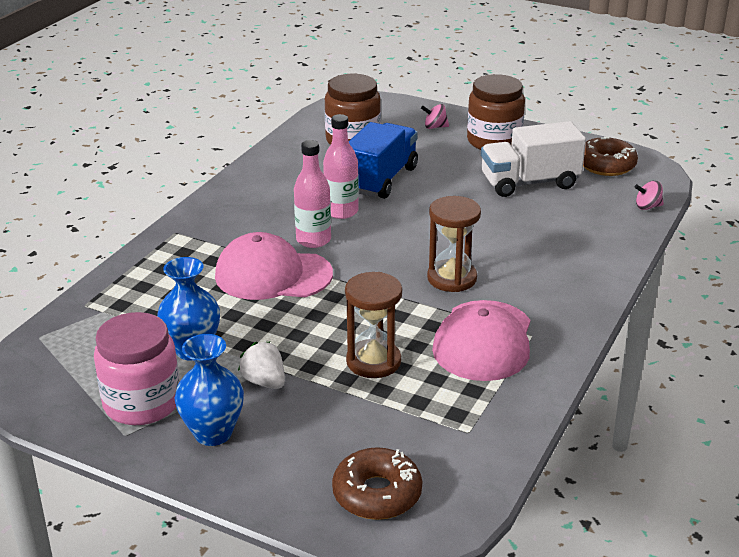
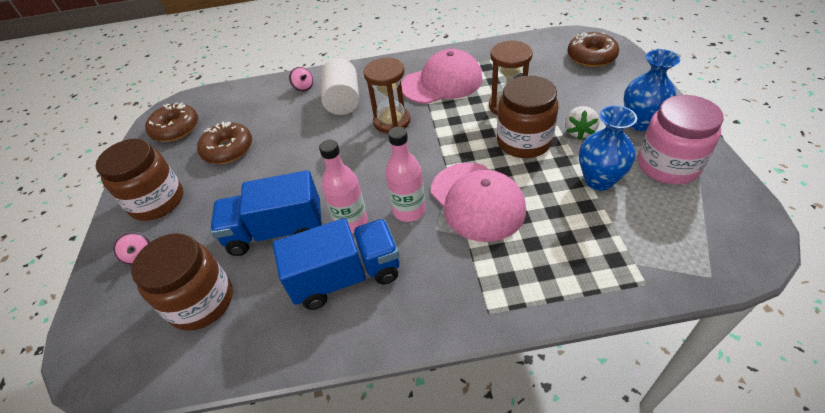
camera: 120 degrees left, 15 degrees up
white truck [481,121,586,197] -> brown donut [197,121,252,164]
pink spinning top [635,181,664,210] -> pink spinning top moved to [289,67,313,92]
none -> blue truck [272,218,400,310]
none -> white cylinder [321,58,359,115]
none -> brown jar [497,75,558,158]

